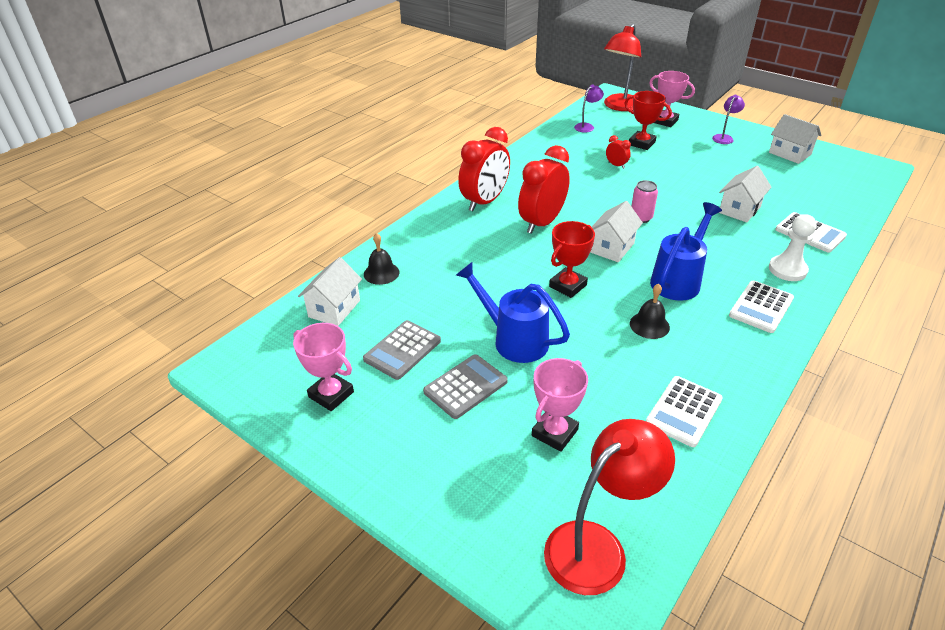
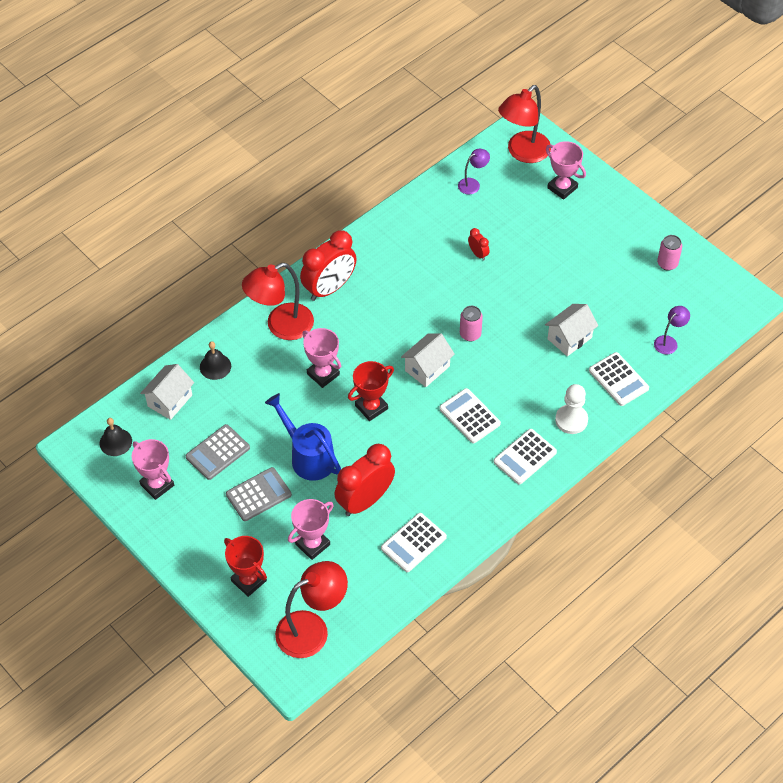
camera: 10 degrees right, 15 degrees up
red clock [518,145,570,234] -> red clock moved to [334,444,395,516]
red trophy [624,91,672,150] -> red trophy moved to [224,536,267,597]
black bell [630,284,670,339] -> black bell moved to [100,418,132,456]
blue watering can [650,202,722,301] -> white calculator [439,388,501,443]
purple lamp [712,95,745,144] -> purple lamp moved to [654,306,690,354]
white house [769,114,822,164] -> pink can [657,235,682,271]
none -> red lamp [242,263,314,340]
none -> pink trophy [302,328,341,388]

